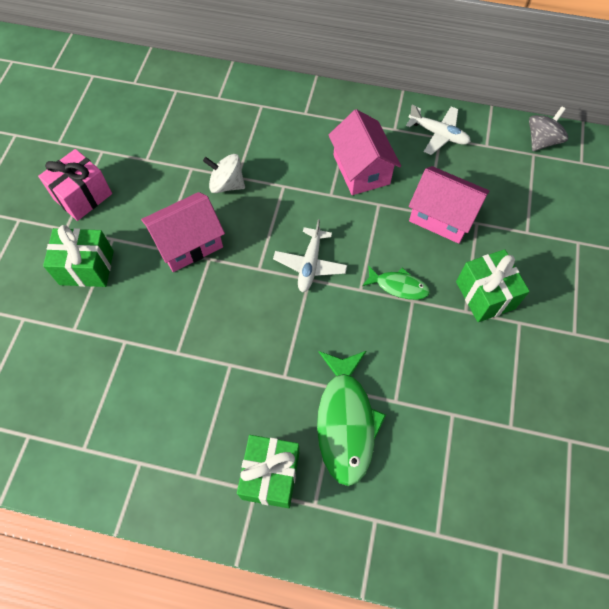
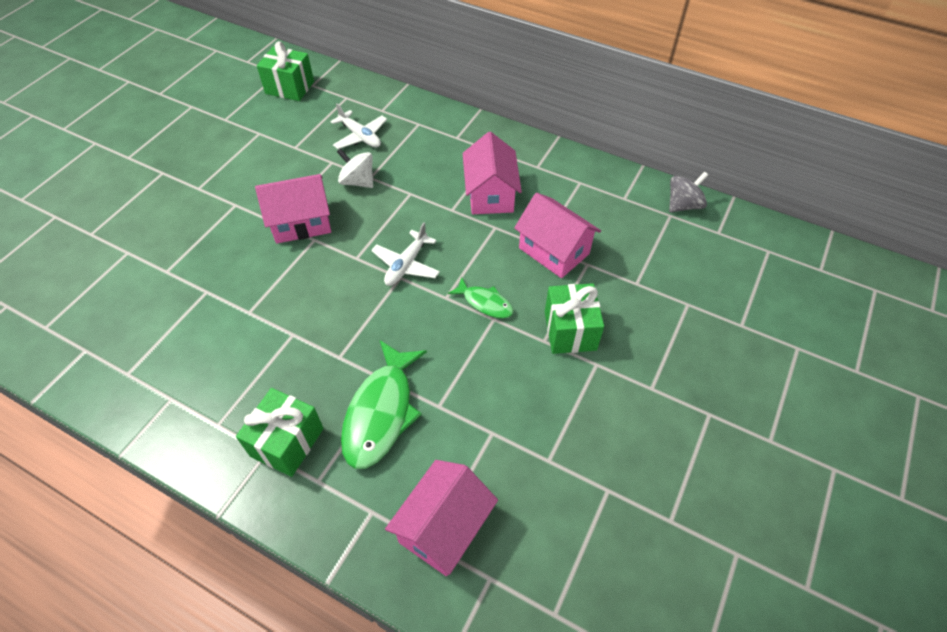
camera: 15 degrees right, 10 degrees down
pink gift [38,149,112,221] -> none
green gift [43,225,114,287] -> green gift moved to [257,41,314,101]
white plane [406,105,471,155] -> white plane moved to [330,103,387,149]
none -> pink house [385,460,498,576]

